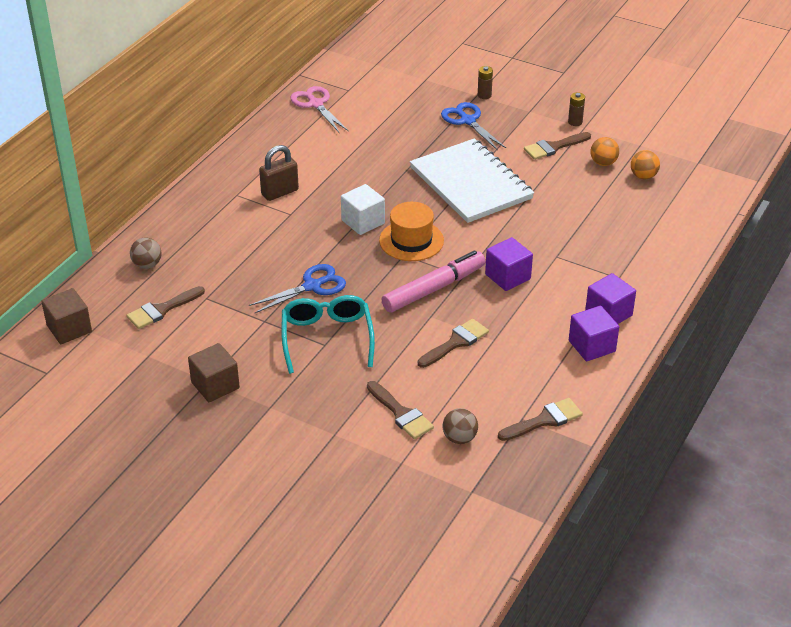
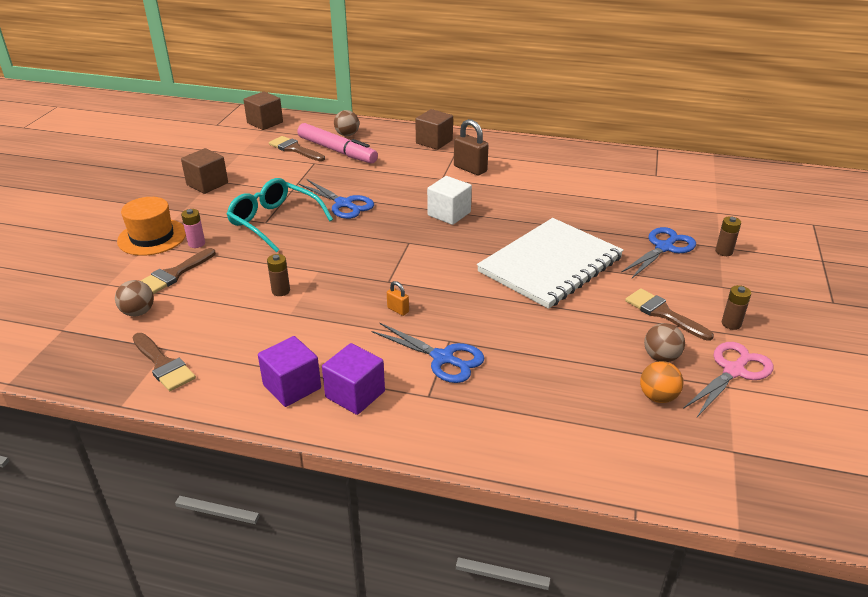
camera: 75 degrees right, 5 degrees down
turquoise glasses [282,295,375,374] -> turquoise glasses turned 120 degrees counterclockwise [227,178,333,253]
pink scissors [290,86,348,133] -> pink scissors moved to [683,342,773,417]
orange hat [379,202,444,261] -> orange hat moved to [117,197,186,256]
pink marker [381,251,486,312] -> pink marker moved to [297,123,378,164]
brown brush [418,319,489,368] -> brown battery [267,254,290,296]
purple cube [485,237,533,291] -> orange padlock [387,281,409,316]
orange ball [591,137,619,166] -> brown ball [644,323,685,362]
none -> pink battery [181,209,205,248]
none -> blue scissors [371,323,484,383]
none -> brown cube [415,109,453,150]

